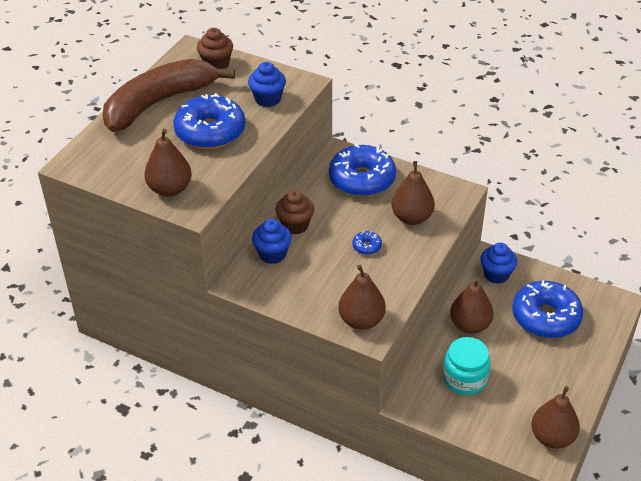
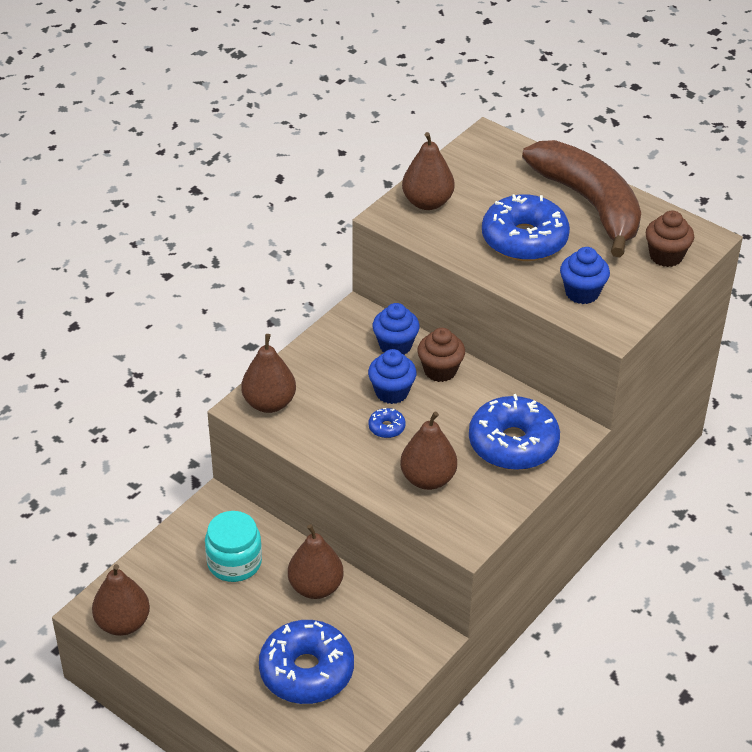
camera: 100 degrees right, 0 degrees up
blue cupcake [480,243,517,284] -> blue cupcake moved to [368,349,417,404]

